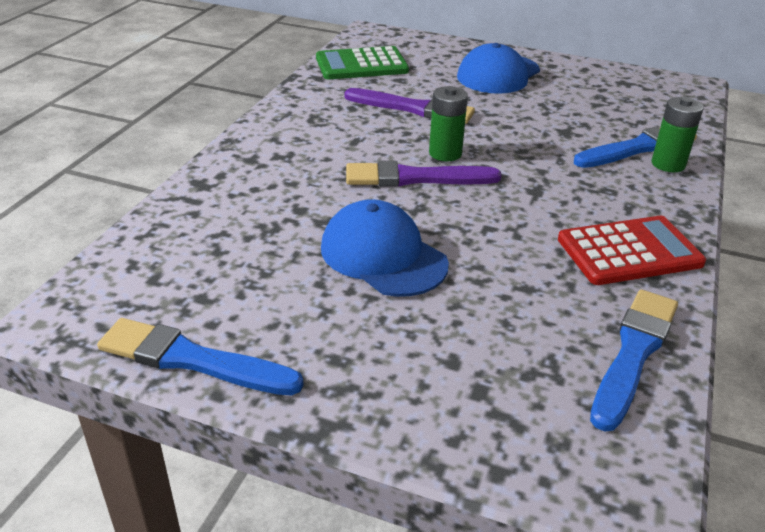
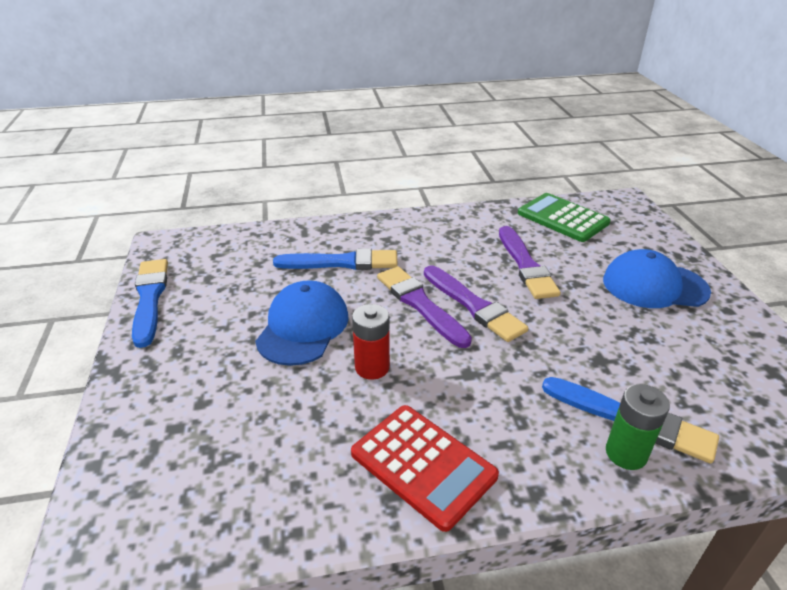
camera: 60 degrees right, 0 degrees up
green battery [429,86,468,161] -> purple brush [424,265,528,342]
blue brush [590,289,678,431] -> blue brush moved to [273,248,398,270]
none -> red battery [352,304,390,380]

